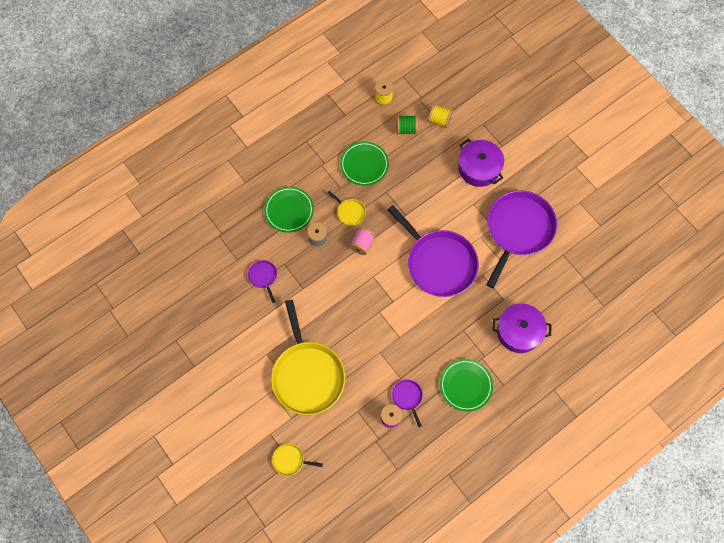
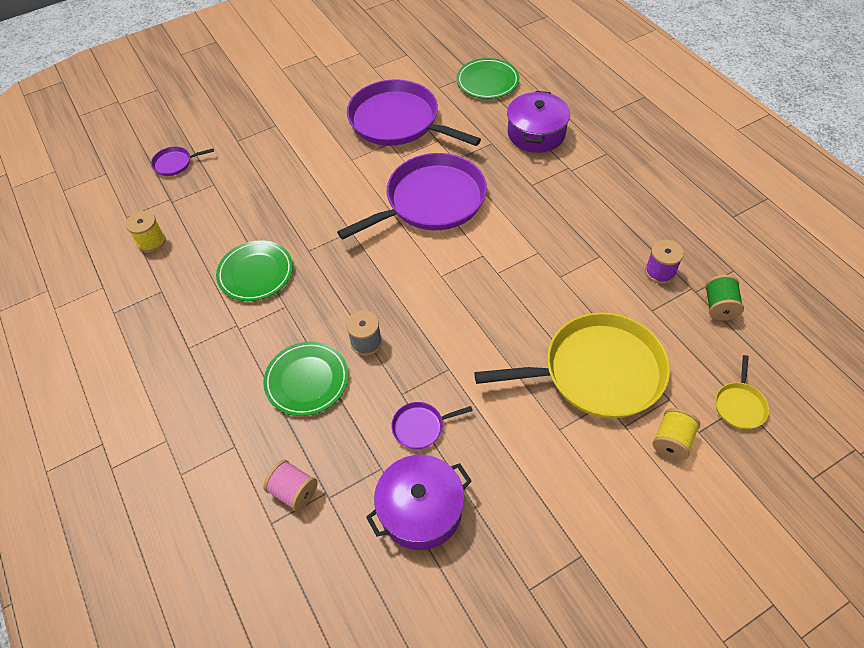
camera: 80 degrees left, 15 degrees down
yellow pan [327,191,366,225] -> none
pink spool [349,227,375,255] -> pink spool moved to [263,460,318,511]
purple pan [392,380,423,427] -> purple pan moved to [151,147,214,176]
green spool [396,115,418,135] -> green spool moved to [705,275,744,320]
yellow spool [428,104,453,128] -> yellow spool moved to [652,408,700,460]
green plate [440,359,493,412] -> green plate moved to [457,58,520,99]
purple pot [458,139,504,187] -> purple pot moved to [366,455,472,550]

